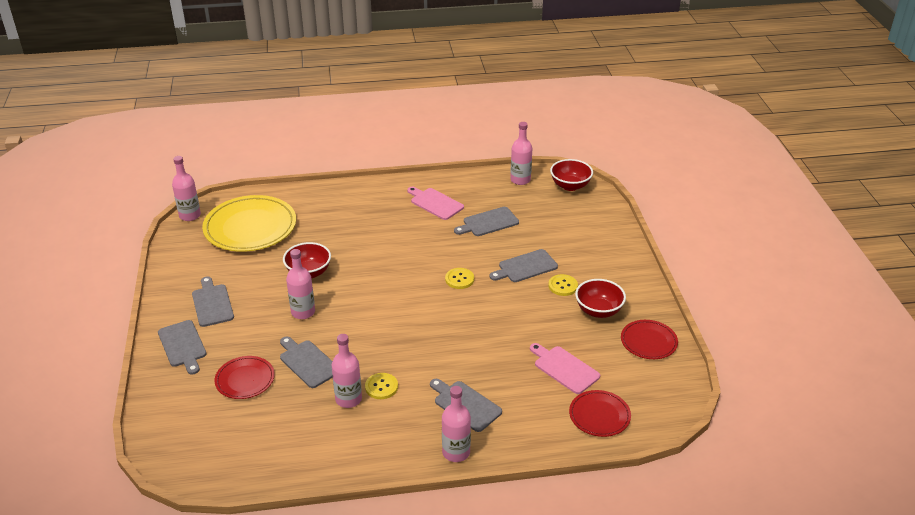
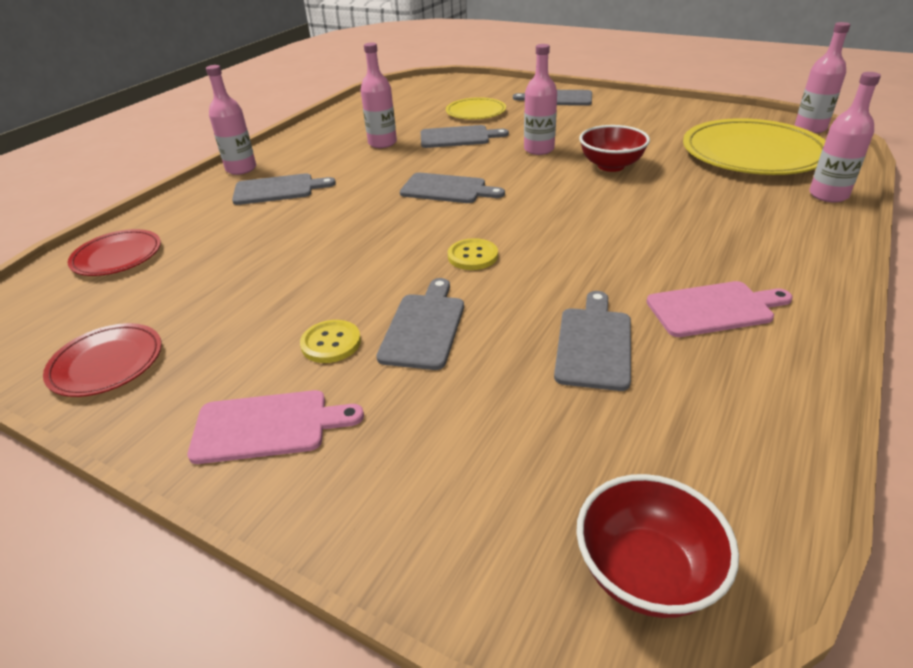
camera: 130 degrees right, 0 degrees up
grey cutting board [192,276,234,327] -> grey cutting board moved to [400,173,505,203]
red plate [215,356,275,399] -> yellow plate [446,97,506,119]
yellow button [365,373,398,399] -> none
pink bottle [510,122,532,185] -> pink bottle moved to [809,72,881,202]
pink cutting board [530,343,600,394] -> pink cutting board moved to [187,390,364,464]
red bowl [575,279,626,318] -> none

